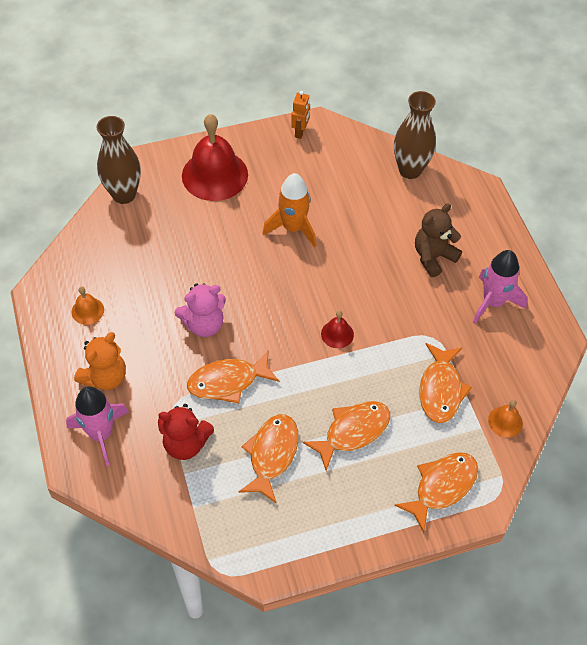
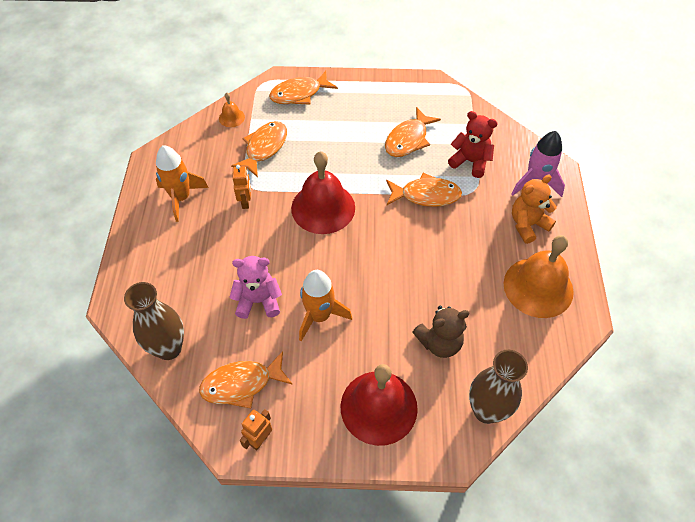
camera: 160 degrees left, 0 degrees up
orange bell [72,287,104,325] -> orange bell [504,235,574,318], size x2.23
pink teddy bear [174,283,226,337] -> pink teddy bear moved to [229,256,282,319]
orange fish [303,401,390,471] -> orange fish moved to [199,351,293,408]
red bell [321,311,354,348] -> red bell [291,151,355,234], size x2.23
brown teddy bear [415,204,462,277] -> brown teddy bear moved to [413,306,469,358]
pink rocket [473,250,528,324] -> orange rocket [156,145,209,222]
none -> orange robot [233,165,251,209]

